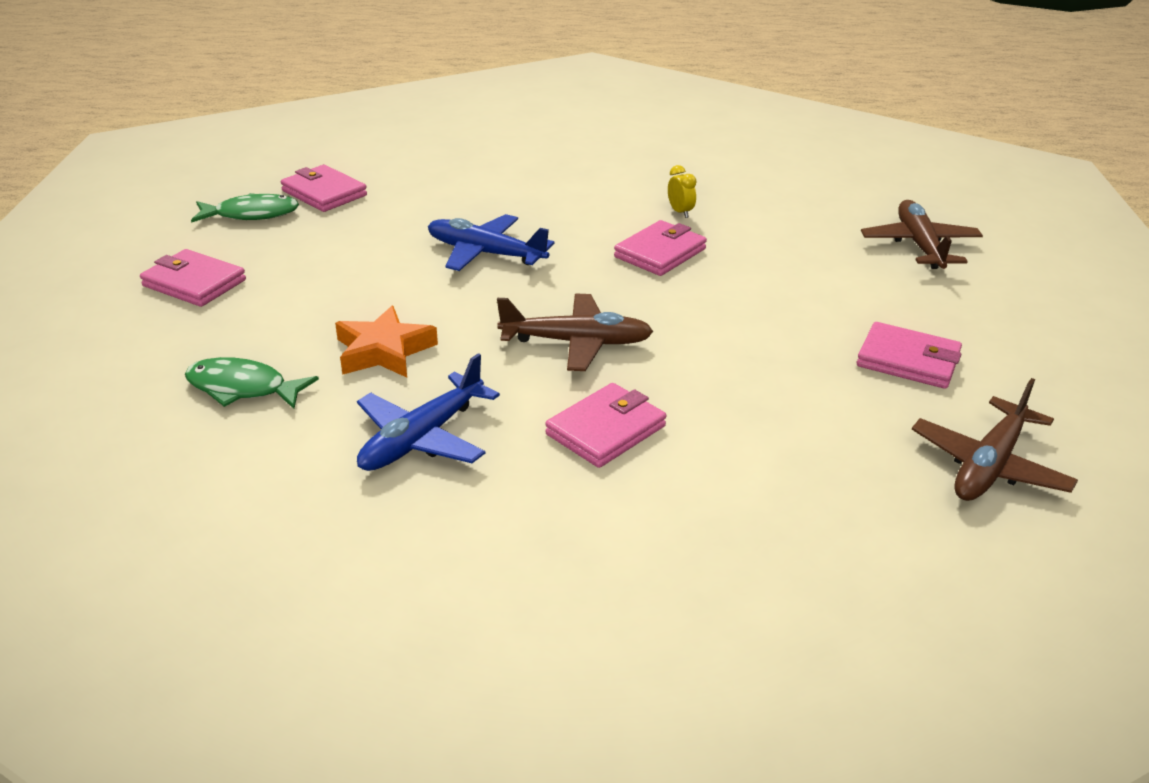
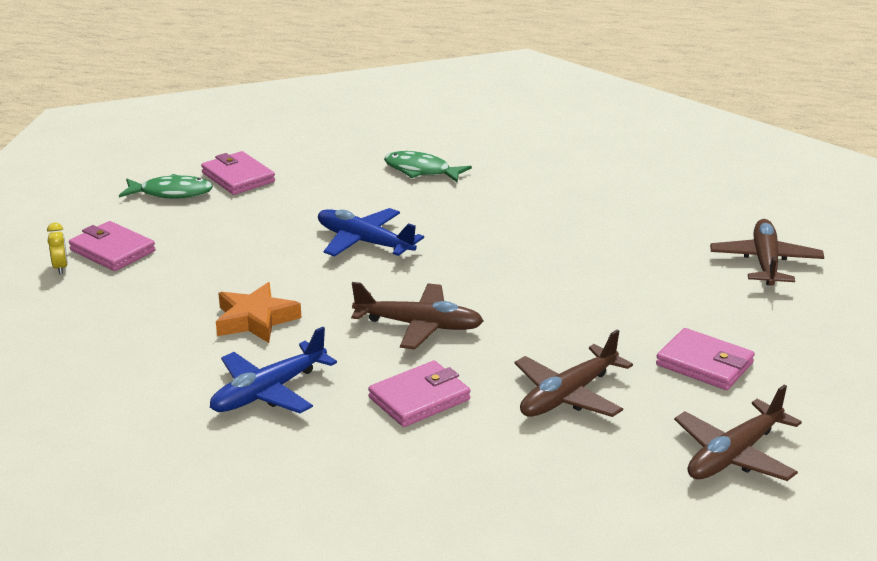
camera: 10 degrees right, 5 degrees down
green fish [185,357,319,409] -> green fish moved to [384,151,472,182]
pink wallet [614,220,707,276] -> none
yellow clock [668,165,697,218] -> yellow clock moved to [47,223,68,274]
none -> brown plane [514,330,633,417]

